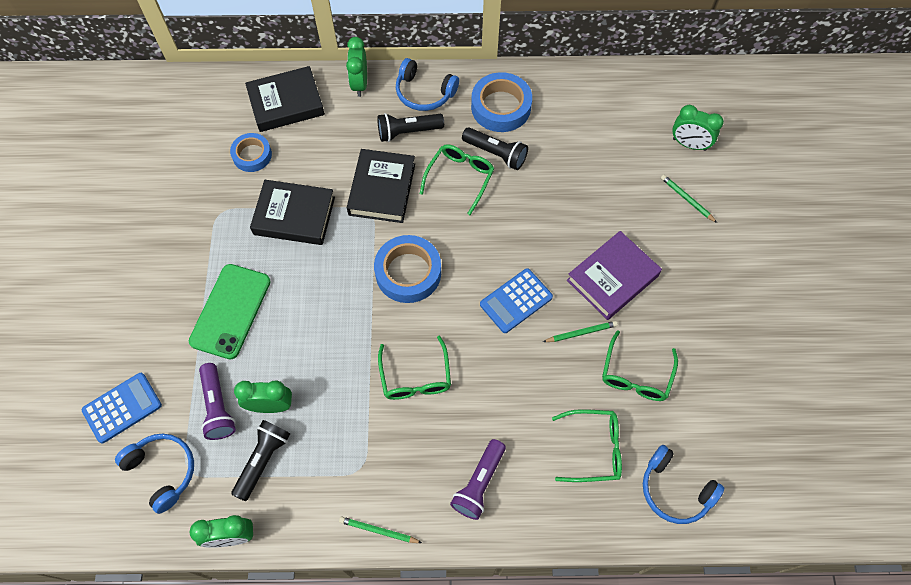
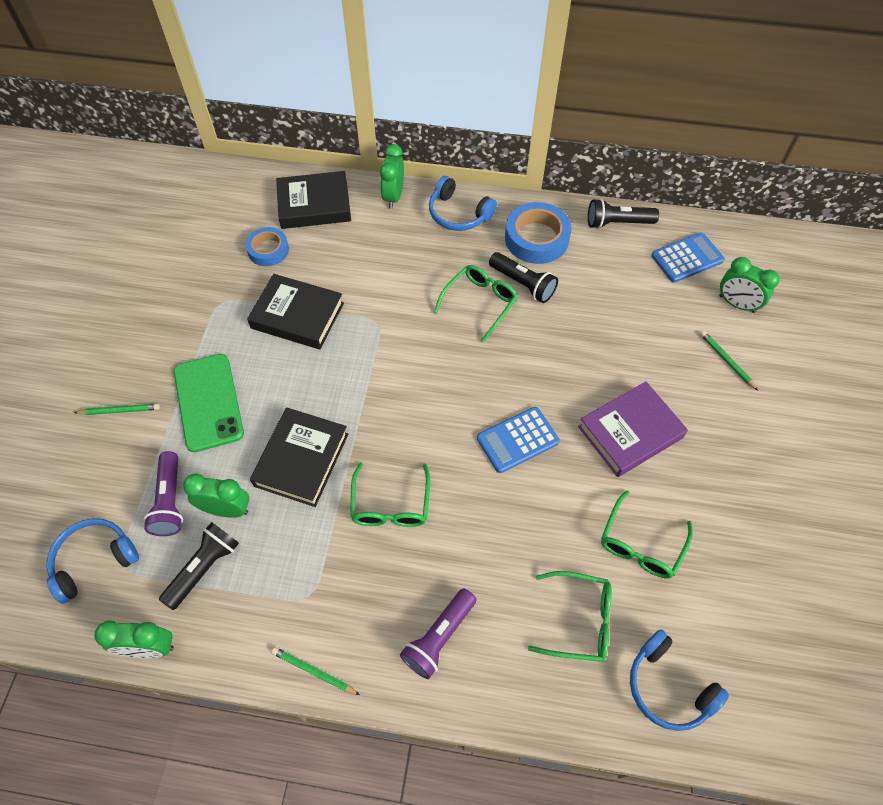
camera: 10 degrees right, 5 degrees down
blue calculator [82,373,162,443] -> blue calculator moved to [651,233,725,283]
blue headphones [115,434,194,514] -> blue headphones turned 90 degrees counterclockwise [46,518,139,604]
green phone [189,264,271,359] -> green phone turned 45 degrees counterclockwise [174,354,244,452]
black book [347,149,415,223] -> black book moved to [250,407,348,507]
blue tape [374,235,441,303] -> none
black flashlight [377,113,444,142] -> black flashlight moved to [588,199,659,229]
green pencil [543,321,618,342] -> green pencil moved to [74,404,160,415]

